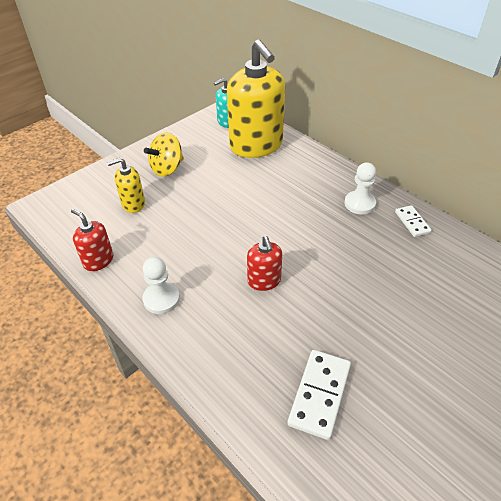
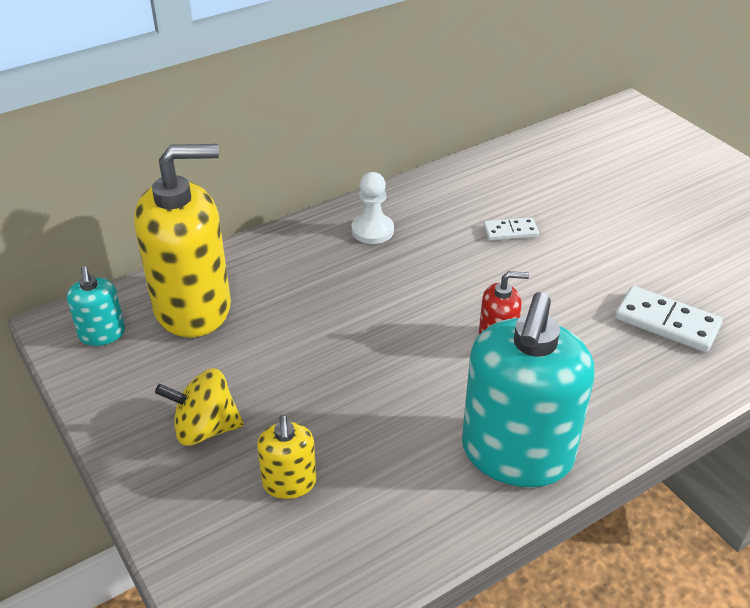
camera: 80 degrees left, 5 degrees down
red soap dispenser [71,208,113,271] -> none
white pawn [143,257,180,314] -> turquoise soap dispenser [462,292,594,487]
yellow spinning top [144,132,184,177] -> yellow spinning top turned 120 degrees clockwise [155,368,244,446]
white domino [395,205,432,237] -> white domino moved to [483,218,539,241]

